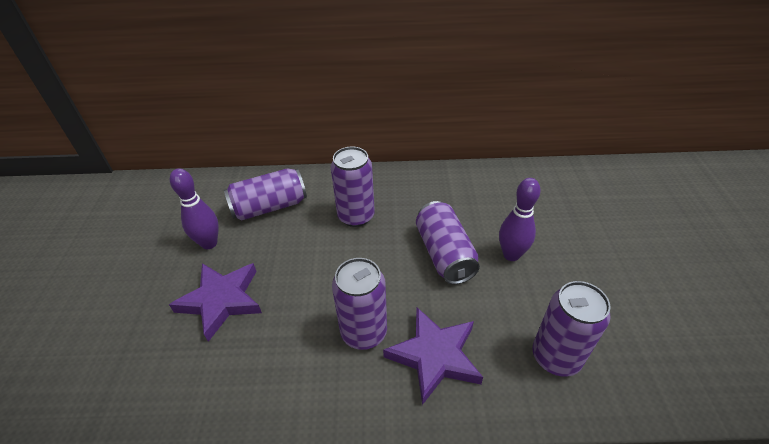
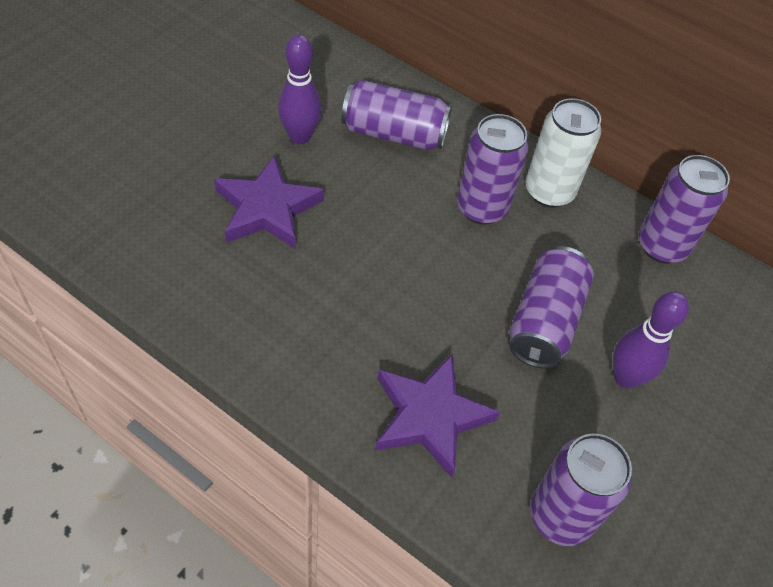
camera: 30 degrees right, 10 degrees up
purple can [332,258,387,350] -> purple can moved to [639,155,730,263]
none -> white can [526,98,601,208]

